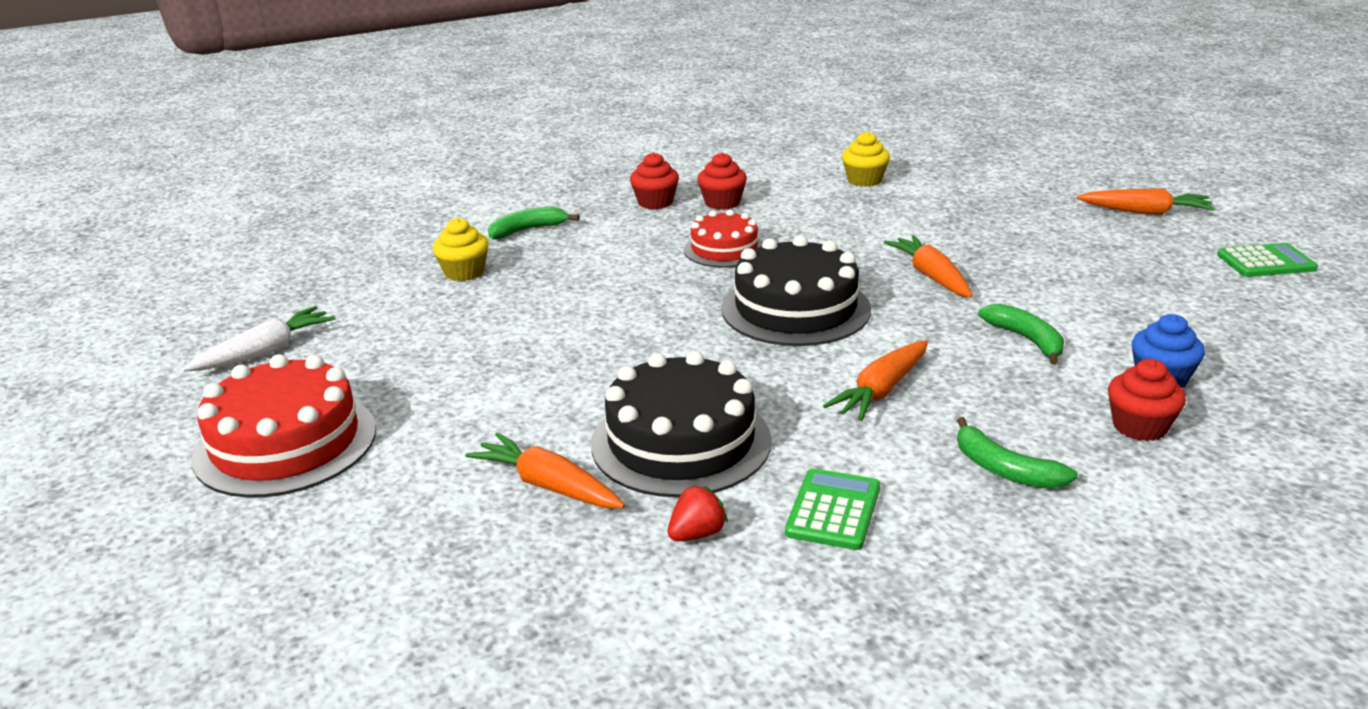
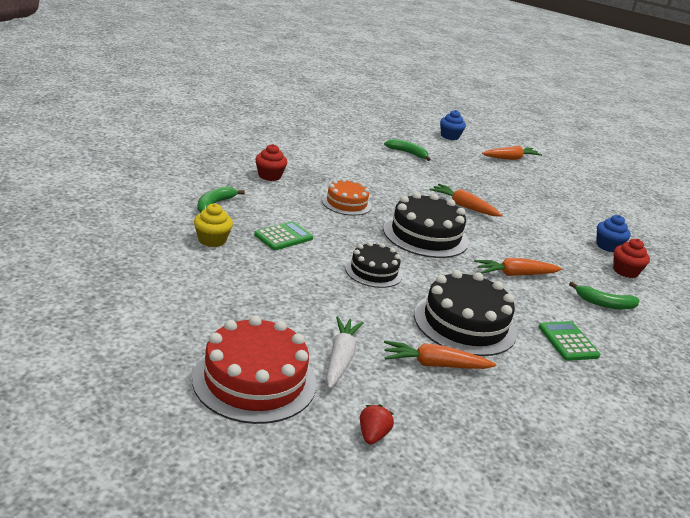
camera: 40 degrees left, 0 degrees up
white carrot [182,306,335,372] -> white carrot moved to [326,316,364,389]
red strawberry [667,485,728,541] -> red strawberry moved to [360,405,394,444]
red cake [684,210,763,267] -> orange cake [322,178,372,216]
red cupcake [698,152,747,210] -> none
orange carrot [823,340,928,421] -> orange carrot turned 75 degrees clockwise [474,258,562,276]
yellow cupcake [842,131,890,187] -> none
green banana [978,304,1064,365] -> green banana moved to [384,139,431,161]
green calculator [1217,243,1318,277] -> green calculator moved to [254,221,313,250]
none -> black cake [345,242,403,288]
none -> blue cupcake [440,110,466,140]

